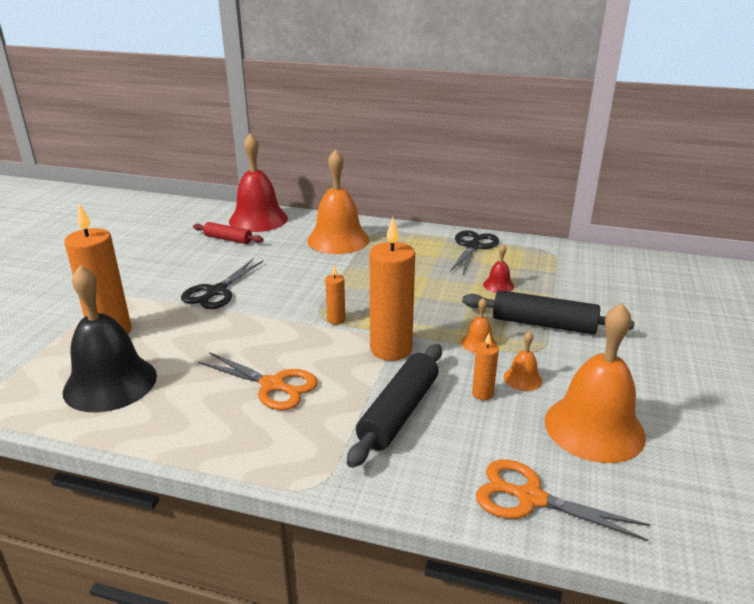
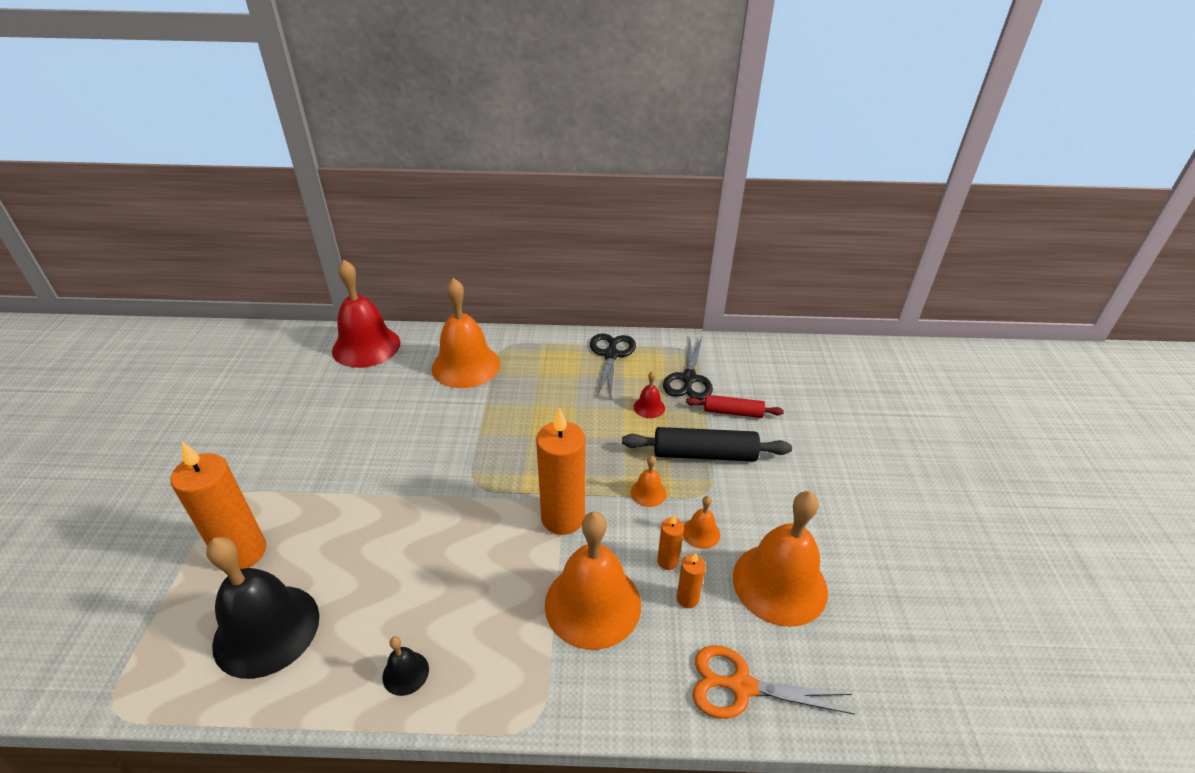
camera: 15 degrees left, 10 degrees up
black scissors [181,259,264,309] -> black scissors moved to [663,336,713,400]
red rolling pin [193,222,263,244] -> red rolling pin moved to [686,395,784,418]
orange scissors [198,352,318,410] -> none
orange candle [325,265,345,325] -> orange candle moved to [677,553,706,608]
black rolling pin [347,344,442,468] -> orange bell [545,512,641,650]
none -> black bell [382,637,429,696]

